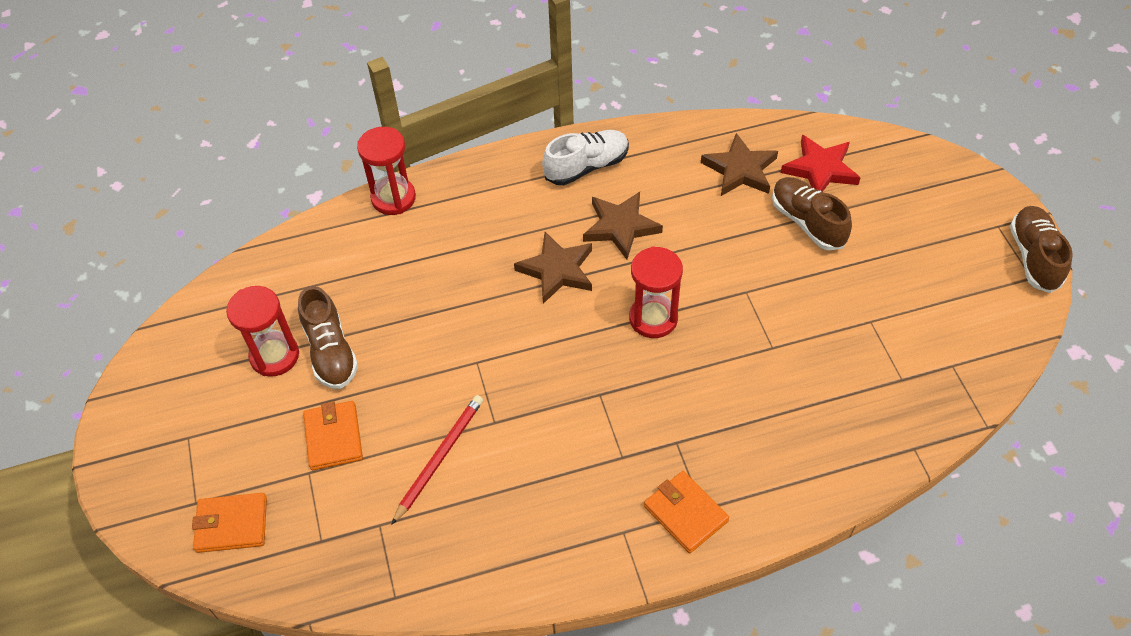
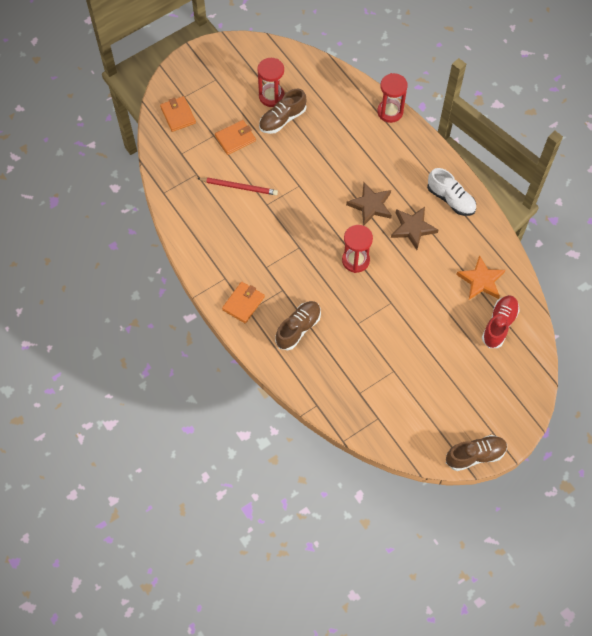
camera: 70 degrees right, 10 degrees up
brown star [701,133,778,196] -> orange star [456,255,505,300]
brown shoe [772,177,852,250] -> brown shoe moved to [275,301,321,350]
red star [781,135,861,192] -> red shoe [482,295,520,348]

